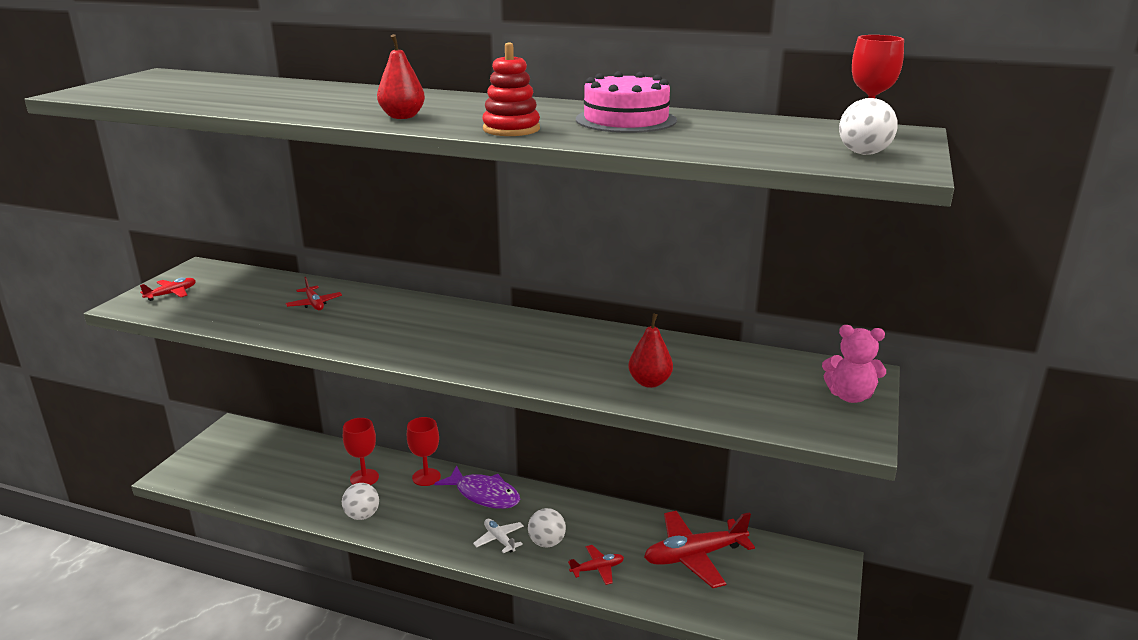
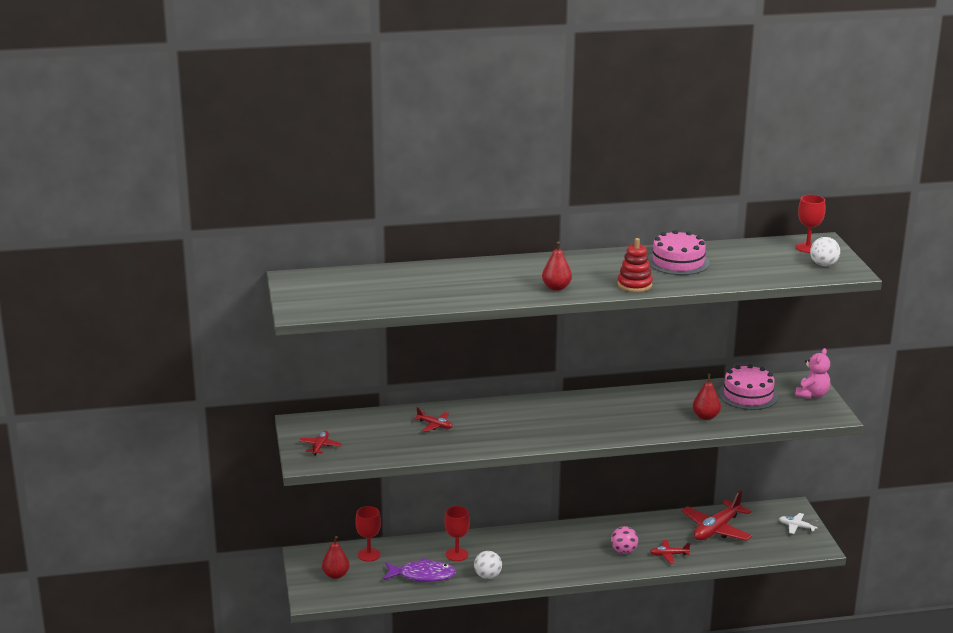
camera: 30 degrees left, 0 degrees up
red goblet [407,417,441,486] -> red goblet moved to [355,506,381,562]
purple fish [434,465,520,509] -> purple fish moved to [383,558,456,582]
white plane [473,519,524,553] -> white plane moved to [779,513,818,534]
white ball [528,508,566,548] -> pink ball [611,526,638,554]
red plane [568,545,624,585] -> red plane turned 135 degrees counterclockwise [650,540,691,564]
pink teddy bear [822,325,886,403] -> pink teddy bear turned 45 degrees counterclockwise [795,348,830,399]
none -> red pear [322,536,350,579]
none -> pink cake [719,364,778,410]

